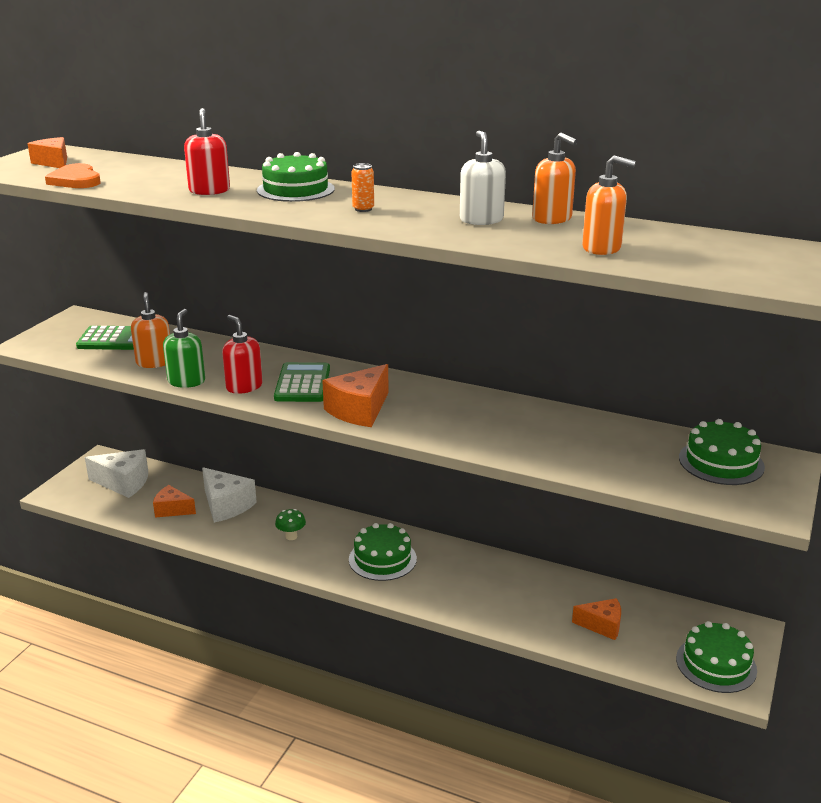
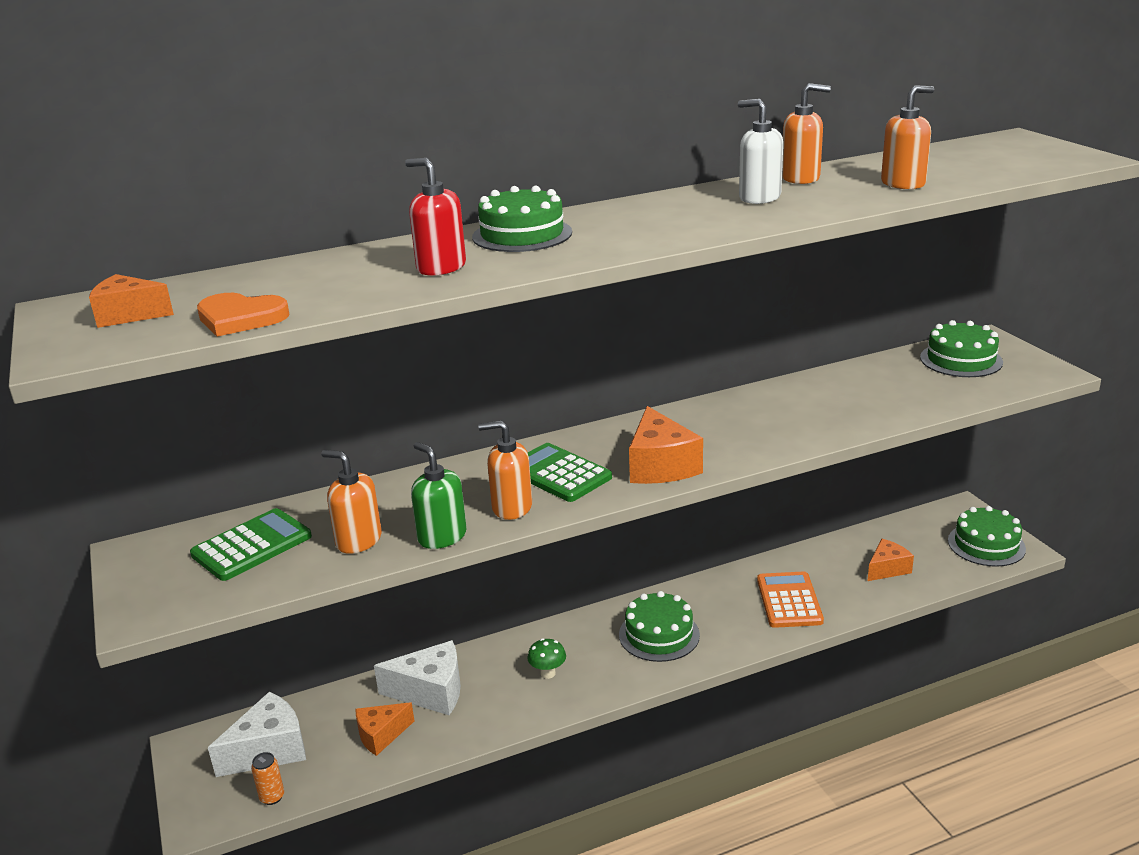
camera: 45 degrees left, 0 degrees up
red soap dispenser [222,315,263,394] -> orange soap dispenser [478,420,532,520]
orange can [351,163,374,212] -> orange can moved to [251,752,284,805]
none -> orange calculator [757,571,824,628]

